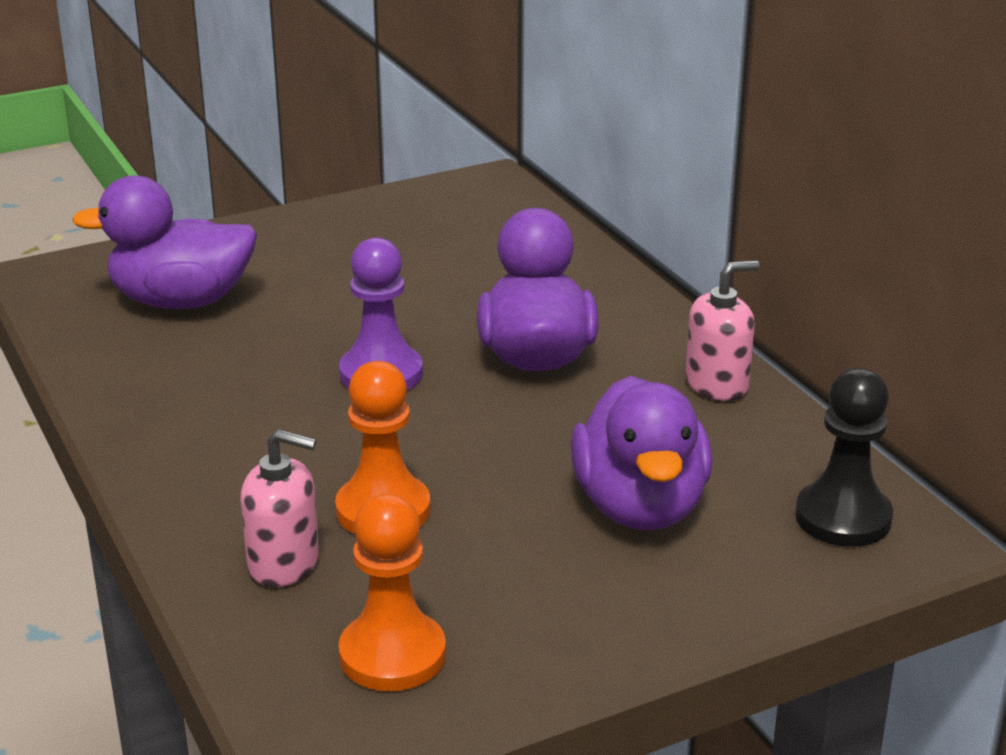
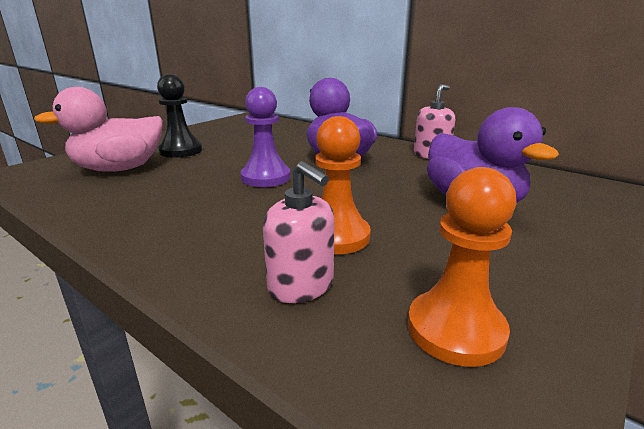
camera: 25 degrees left, 5 degrees down
purple duck [72,175,257,309] -> pink duck [34,87,163,171]
pink soap dispenser [240,429,319,587] -> pink soap dispenser turned 60 degrees clockwise [263,161,335,303]
black pawn [795,368,893,547] -> black pawn moved to [157,74,202,158]

